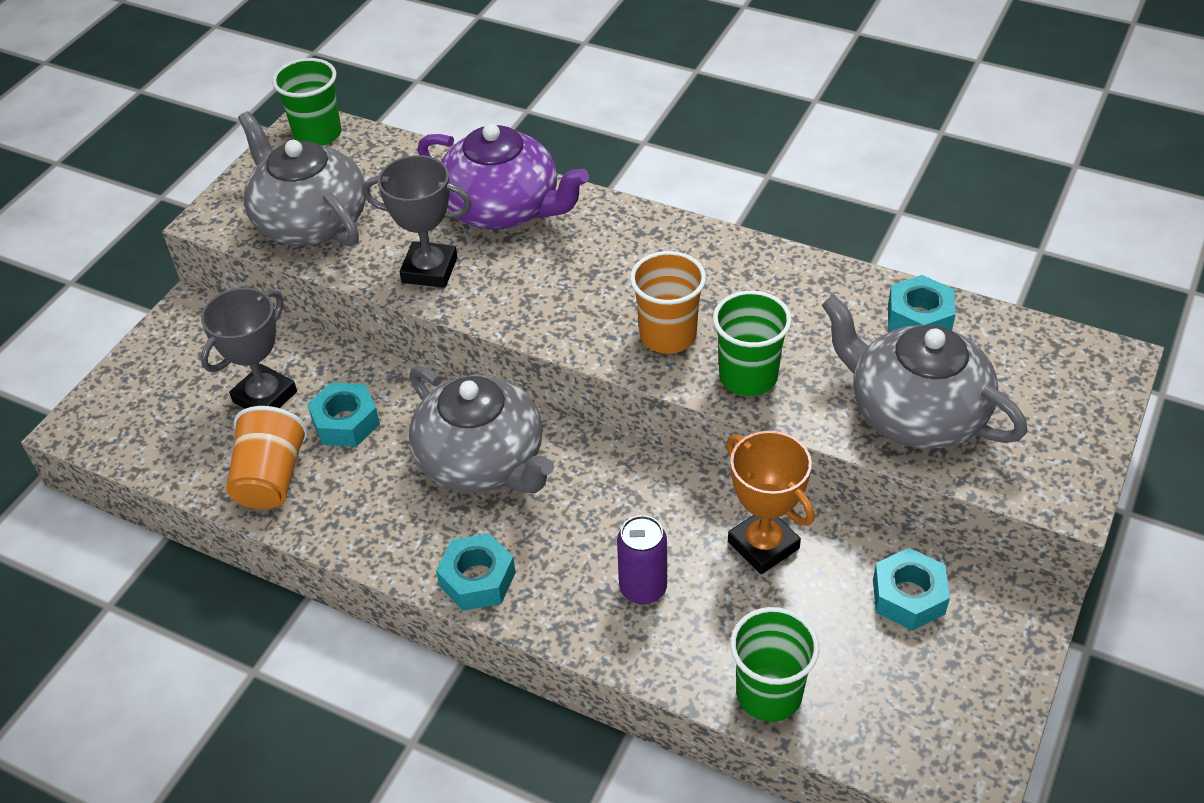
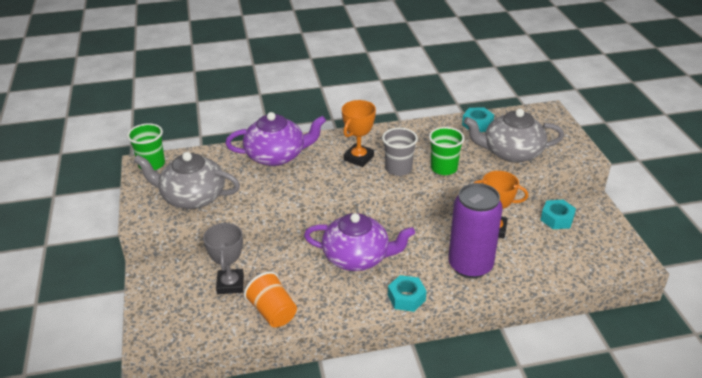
camera: 40 degrees left, 10 degrees down
turquoise nut [307,382,380,447] -> none
grey trophy [363,155,472,288] -> none
grey teapot [409,366,554,493] -> purple teapot [304,213,415,271]
purple can [617,515,667,605] -> purple can [448,183,503,279], size x2.00
orange cup [630,251,706,354] -> grey cup [382,128,418,176]
green cup [730,607,819,722] -> none
none -> orange trophy [342,100,376,167]

